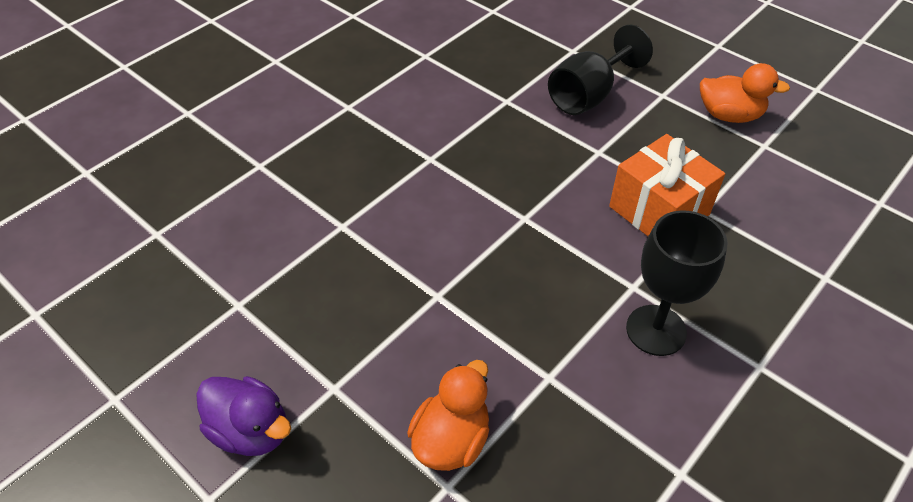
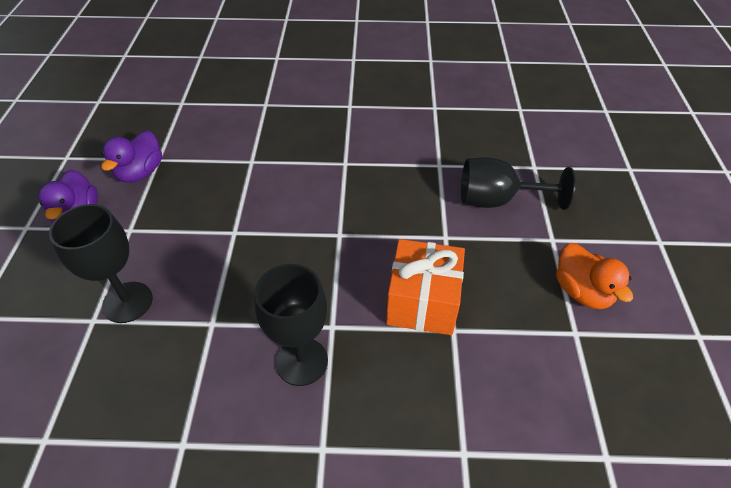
camera: 50 degrees right, 0 degrees up
orange duck [407,360,490,471] -> black goblet [49,204,153,323]
none -> purple duck [101,130,162,183]

